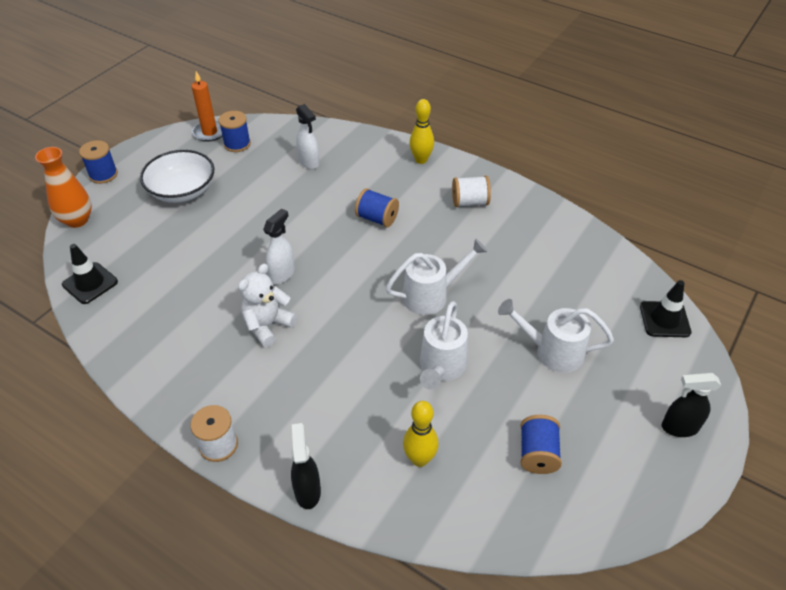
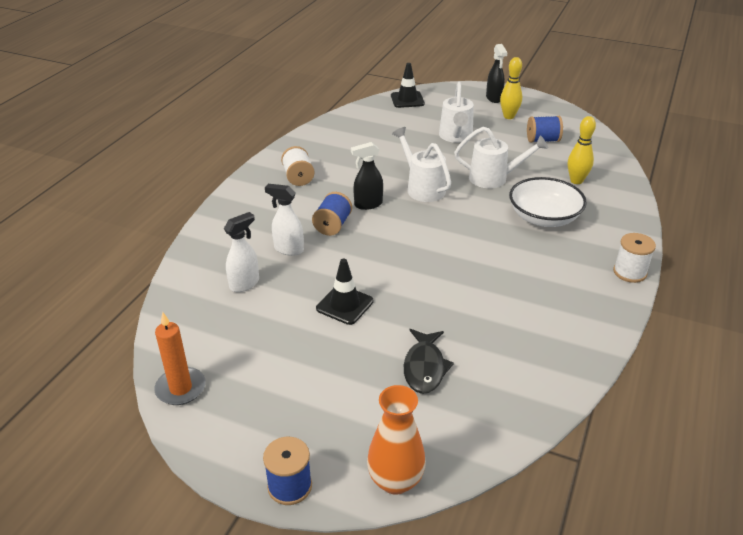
camera: 100 degrees left, 10 degrees down
black traffic cone [62,244,118,304] -> black traffic cone moved to [316,259,373,325]
white bowl [140,150,215,203] -> white bowl moved to [509,177,587,227]
blue spool [219,111,251,152] -> none
white teddy bear [238,264,297,347] -> none
white spray bottle [263,208,295,284] -> white spray bottle moved to [265,184,304,256]
black spray bottle [291,423,321,509] -> black spray bottle moved to [351,142,383,210]
yellow bowling pin [409,99,434,164] -> yellow bowling pin moved to [500,57,522,119]
none -> black fish [404,329,454,394]

